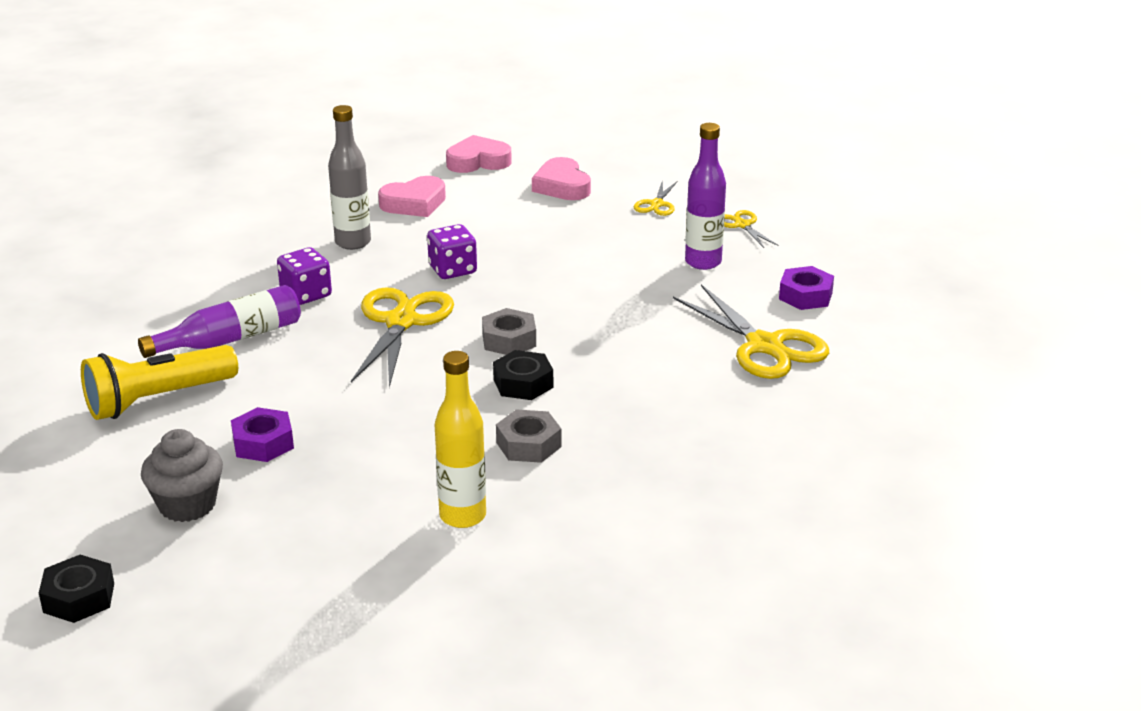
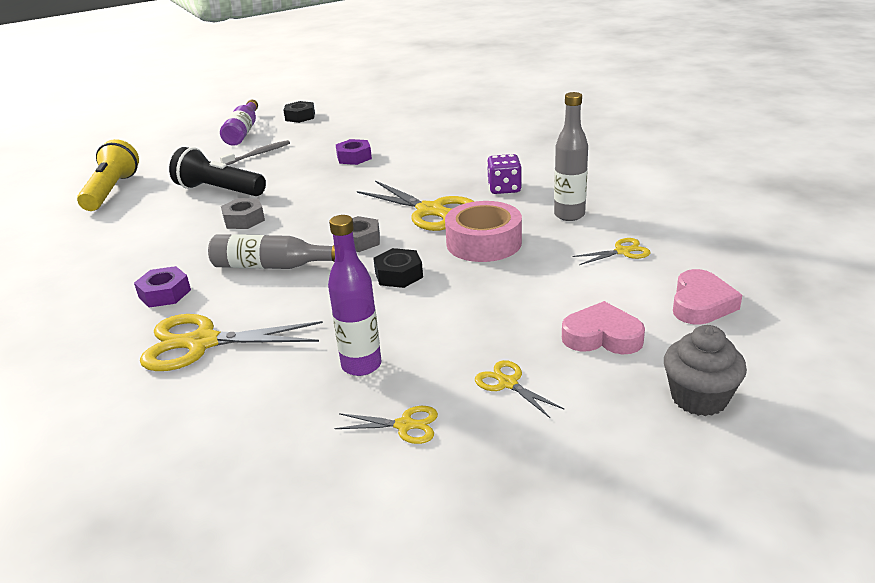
camera: 125 degrees right, 0 degrees up
yellow flashlight [81,345,238,420] -> yellow flashlight moved to [77,139,139,211]
purple bottle [138,285,301,358] -> purple bottle moved to [220,100,258,146]
grey cupcake [141,429,223,522] -> grey cupcake moved to [664,325,747,416]
pink heart [378,176,446,217] -> yellow scissors [572,238,651,265]
purple dice [427,224,477,279] -> pink tape [445,201,522,262]
yellow bottle [435,351,486,528] -> black flashlight [169,147,266,196]
black nut [493,350,553,400] -> black nut moved to [373,248,423,288]
purple nut [779,266,834,310] -> purple nut moved to [134,266,191,308]
none -> grey bottle [208,234,335,269]
none -> grey toothbrush [220,140,290,165]

